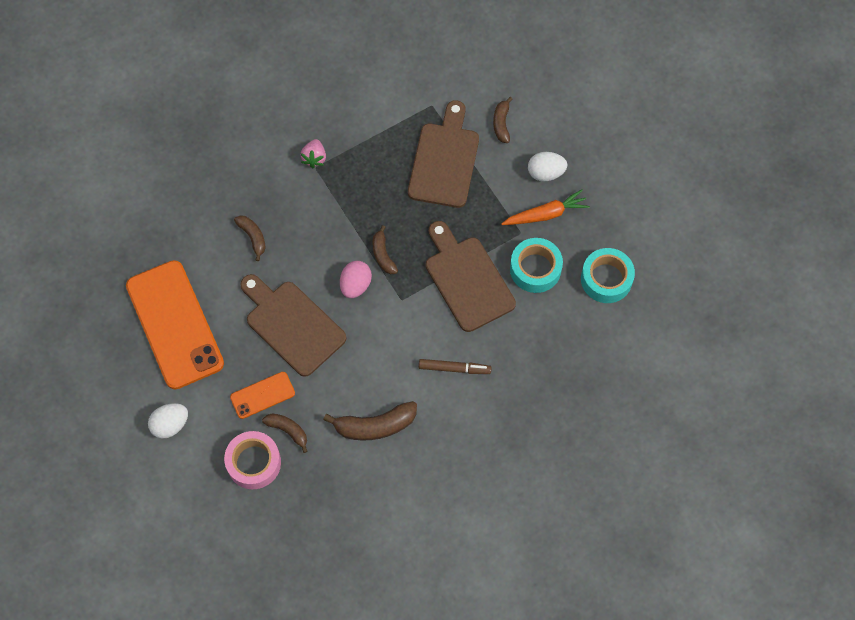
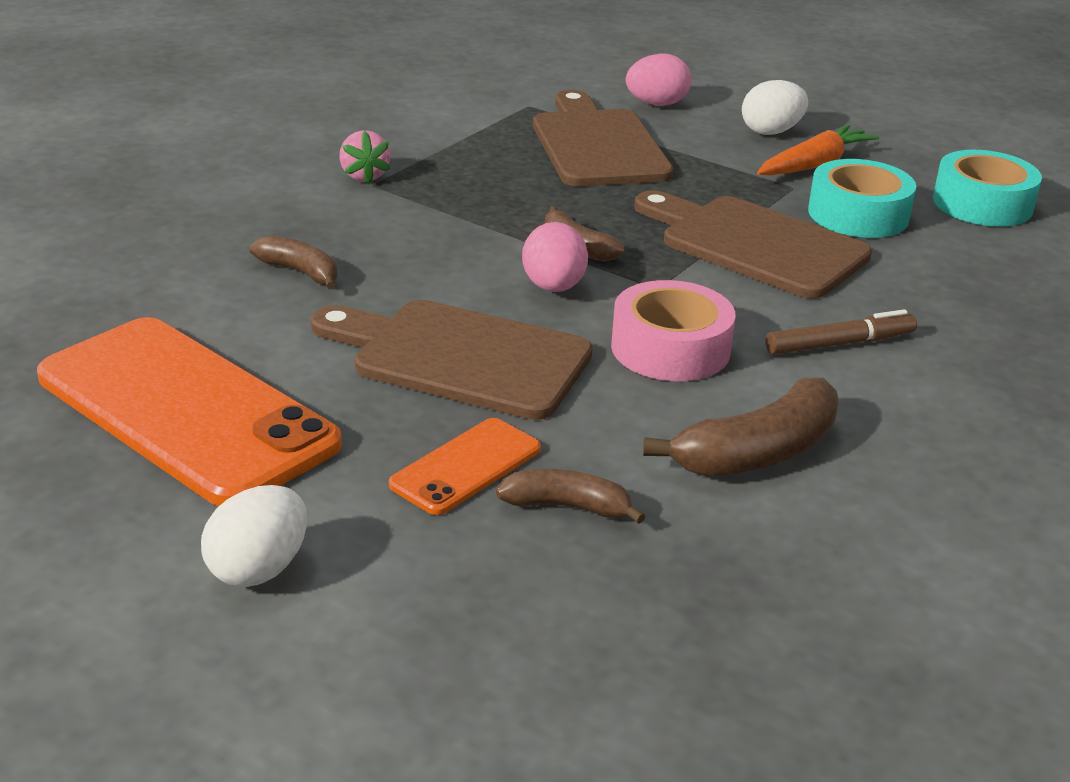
camera: 25 degrees left, 35 degrees down
pink tape [224,431,281,489] -> pink tape moved to [611,280,736,381]
brown banana [493,97,513,143] -> pink egg [626,54,691,106]

